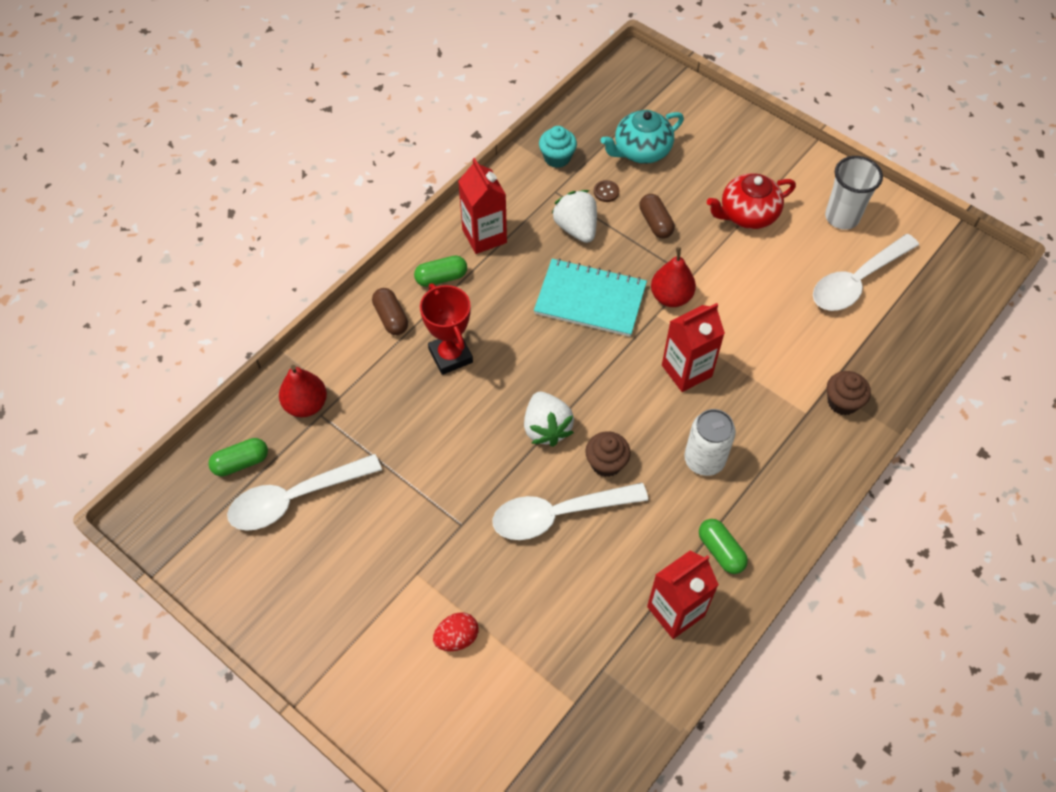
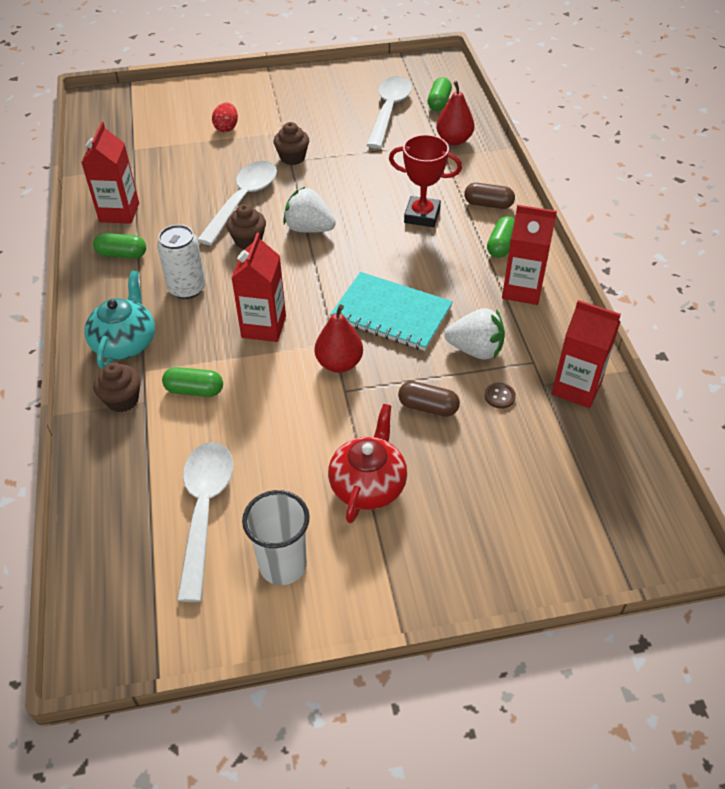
camera: 130 degrees right, 10 degrees down
turquoise notebook [534,258,647,337] -> turquoise notebook turned 60 degrees clockwise [330,272,453,351]
turquoise cupcake [539,126,577,168] -> red carton [552,300,621,408]
turquoise teapot [601,110,684,164] -> turquoise teapot moved to [84,270,155,369]
none -> green capsule [162,367,223,397]
none -> brown cupcake [274,122,309,165]

